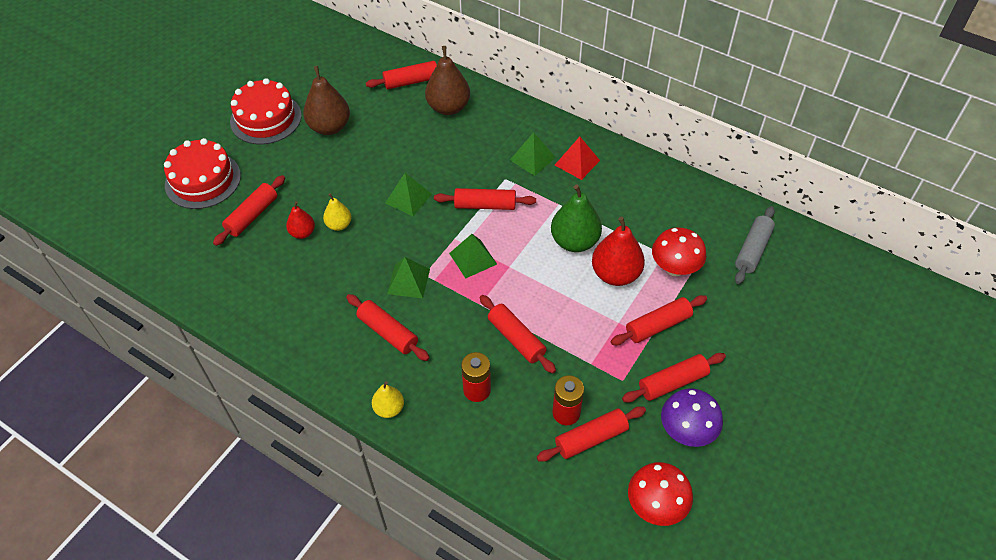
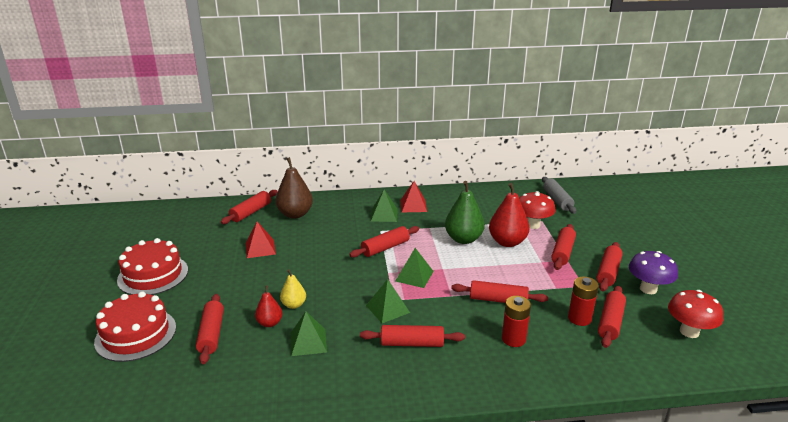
camera: 40 degrees left, 25 degrees down
brown pear [303,66,350,135] -> none
yellow pear [372,381,404,418] -> none
green pyramid [385,173,432,216] -> green pyramid moved to [291,311,327,356]
none -> red pyramid [246,222,276,258]

